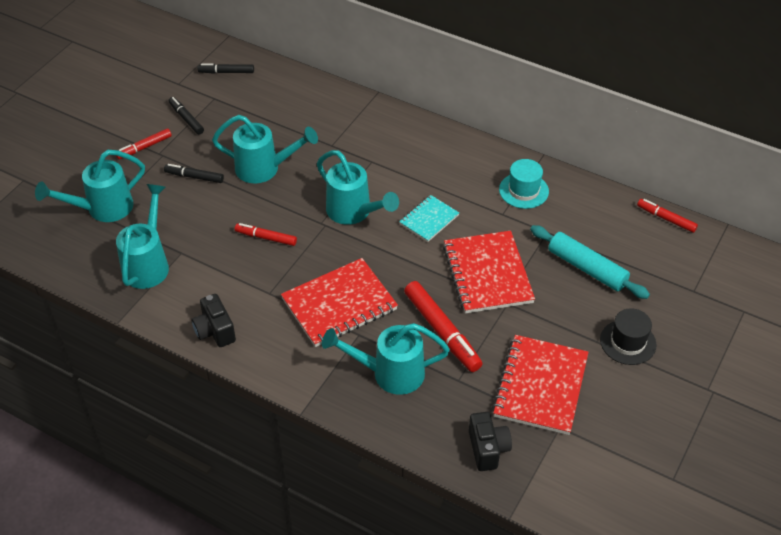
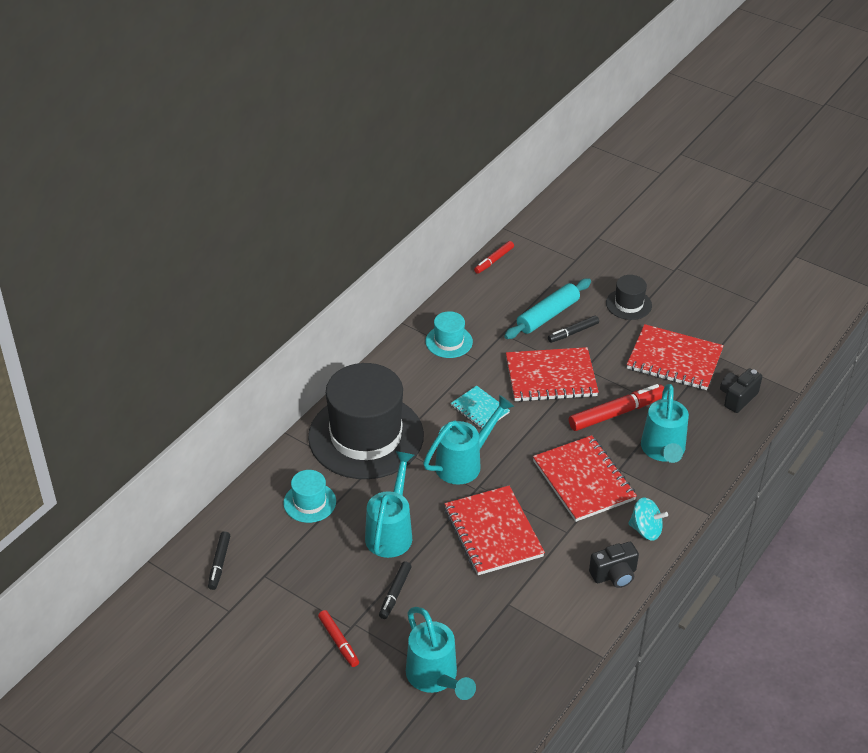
camera: 85 degrees left, 5 degrees down
turquoise watering can [116,184,169,289] -> none
black marker [169,97,204,135] -> black marker moved to [548,316,599,343]
red marker [235,223,297,246] -> red notebook [444,486,545,575]
black camera [469,412,512,471] -> black camera turned 45 degrees counterclockwise [720,368,762,413]
none -> turquoise hat [283,470,336,523]
none -> black hat [308,363,424,479]
none -> turquoise spinning top [628,497,668,541]

